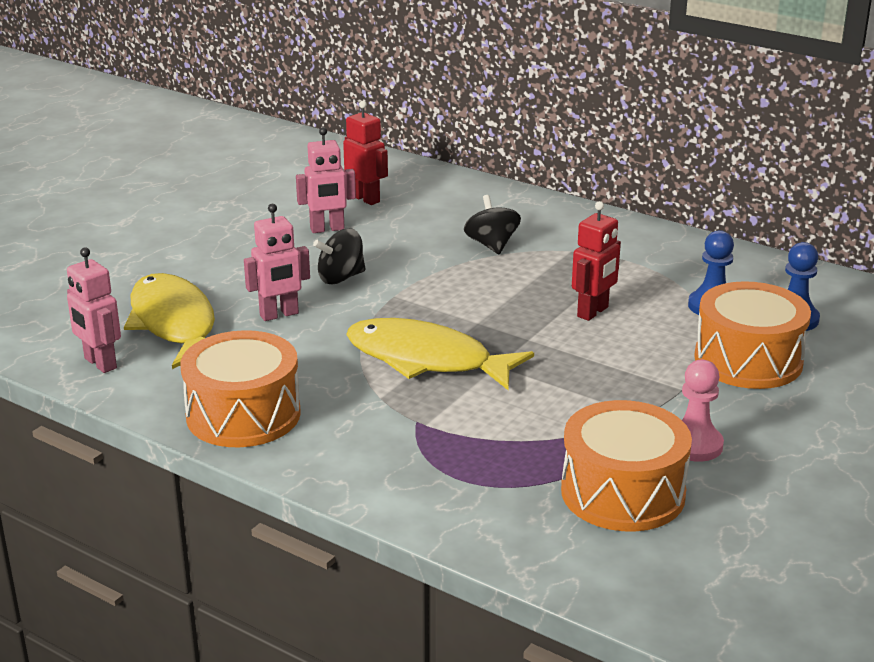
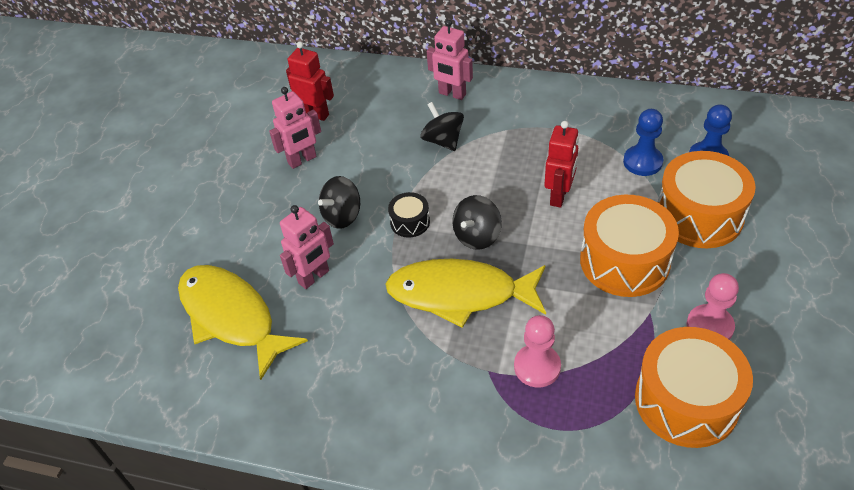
camera: 15 degrees left, 20 degrees up
pink robot [67,248,121,373] -> pink robot moved to [427,20,473,100]
orange drum [180,330,301,447] -> orange drum moved to [580,195,679,297]
none -> black drum [388,192,430,238]
none -> black spinning top [452,195,502,250]
none -> pink pawn [514,315,561,387]

